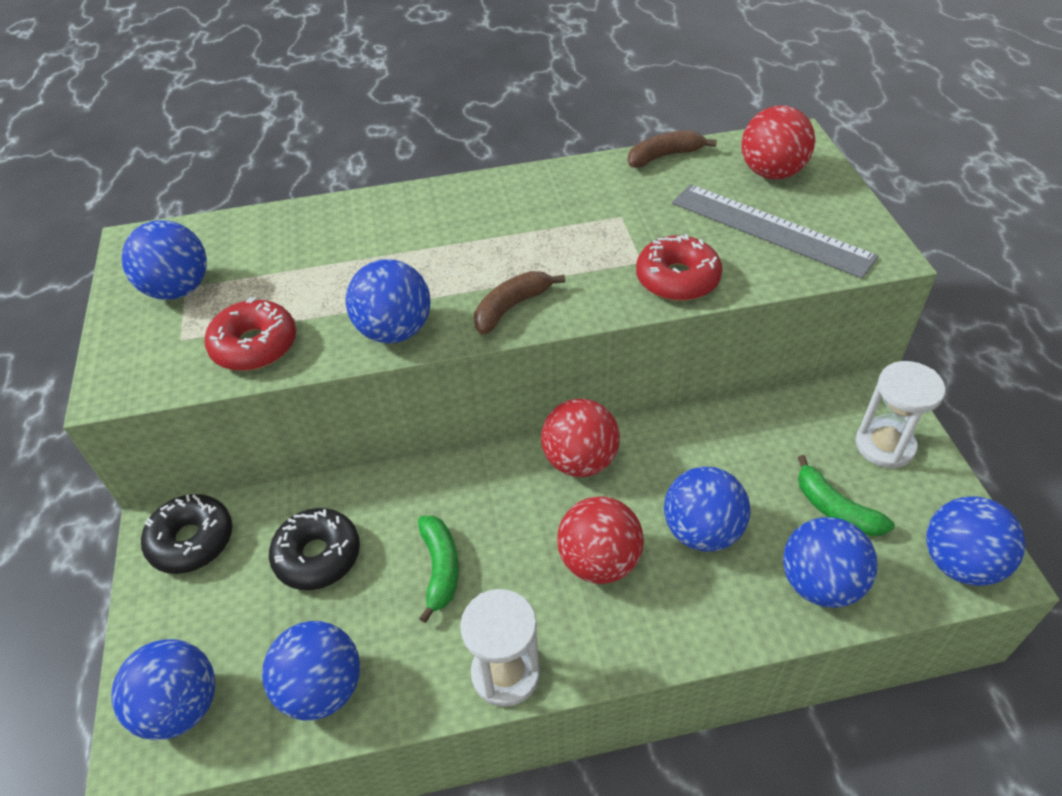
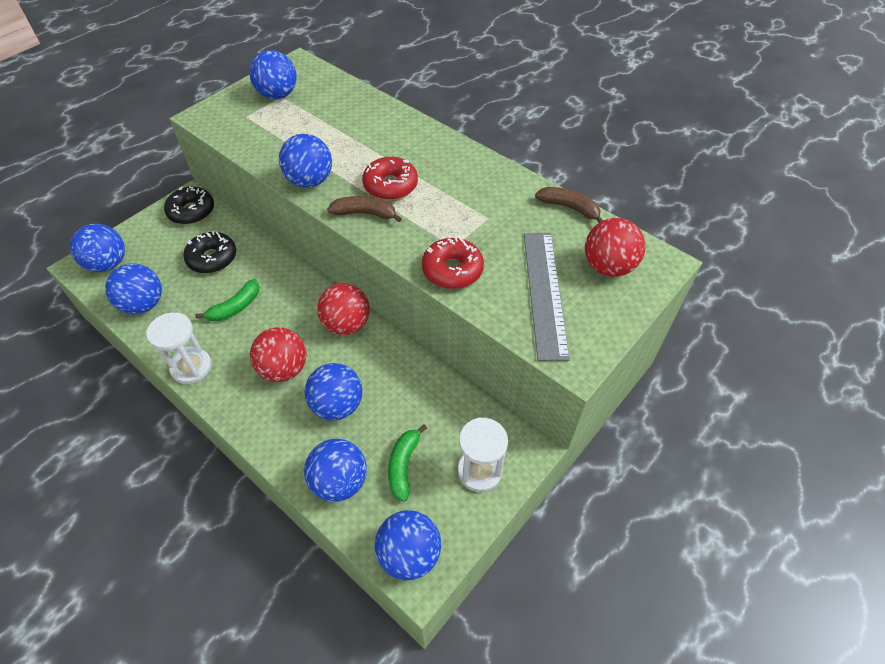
camera: 50 degrees right, 5 degrees up
red donut [204,297,296,371] -> red donut moved to [362,157,418,200]

